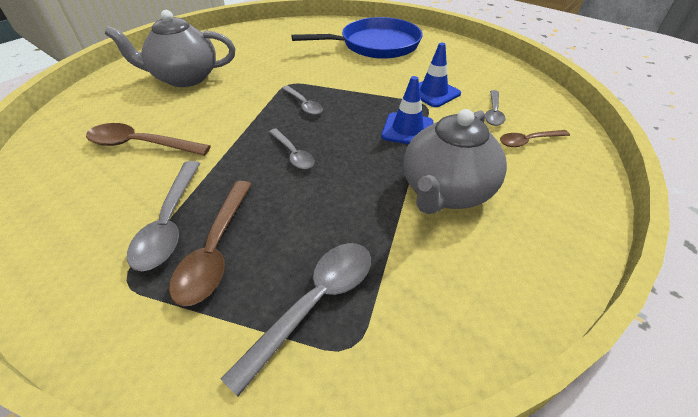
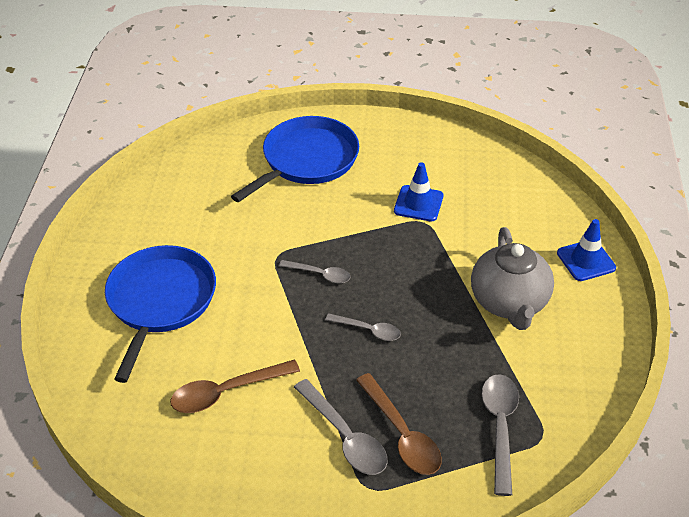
camera: 35 degrees left, 0 degrees up
grey teapot [105,10,235,87] -> blue pan [105,245,216,383]
blue traffic cone [381,76,433,144] -> blue traffic cone moved to [557,219,616,281]
grey spoon [485,90,506,126] -> none
brown spoon [500,130,570,147] -> none

